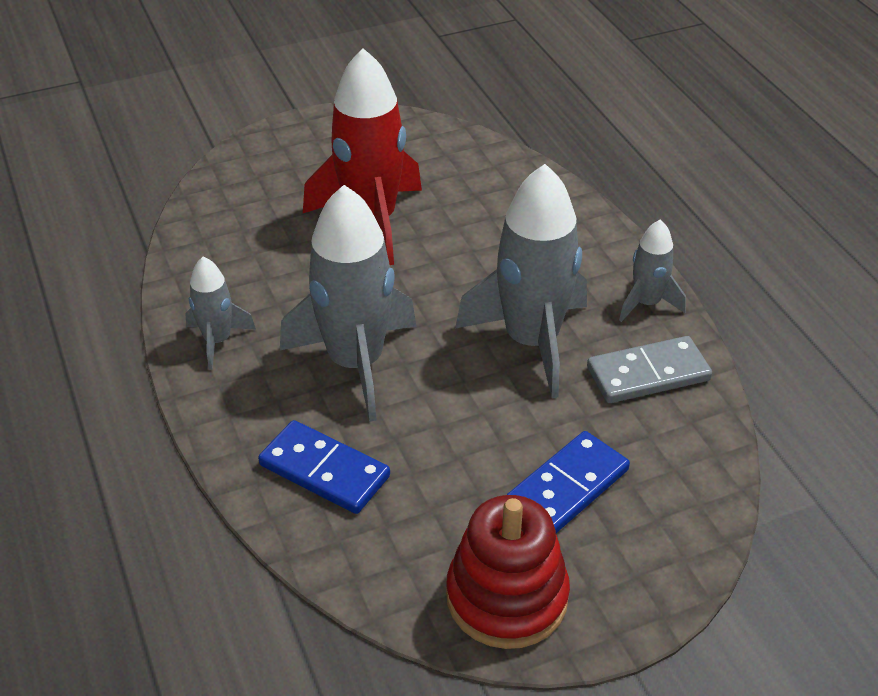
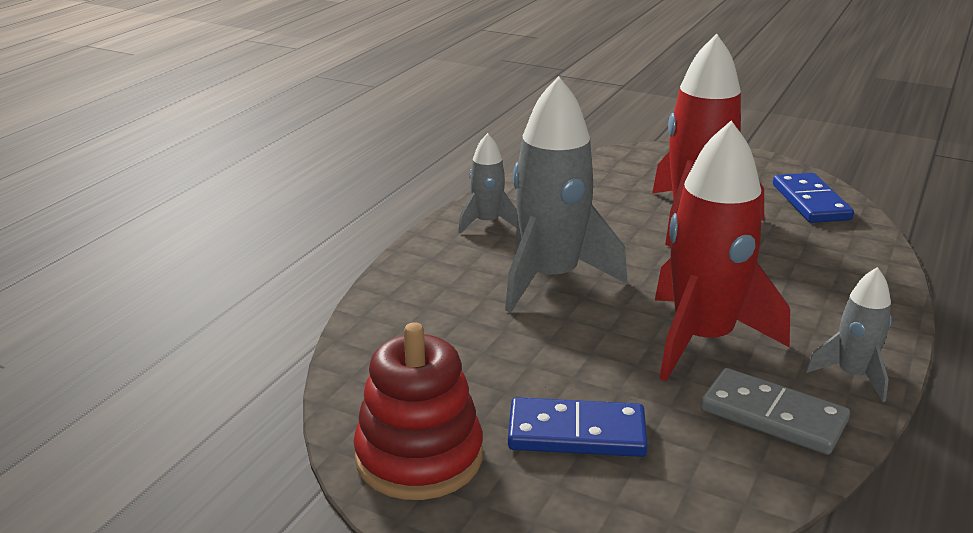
camera: 50 degrees right, 15 degrees down
blue domino [258,420,390,514] -> blue domino moved to [773,173,854,223]
grey rocket [455,164,587,398] -> red rocket [655,121,790,381]

